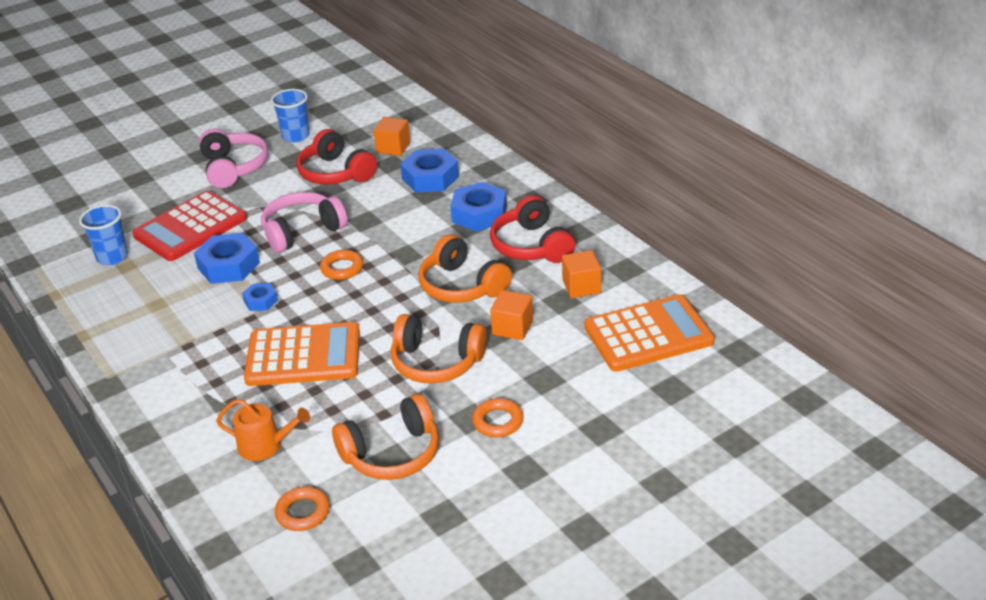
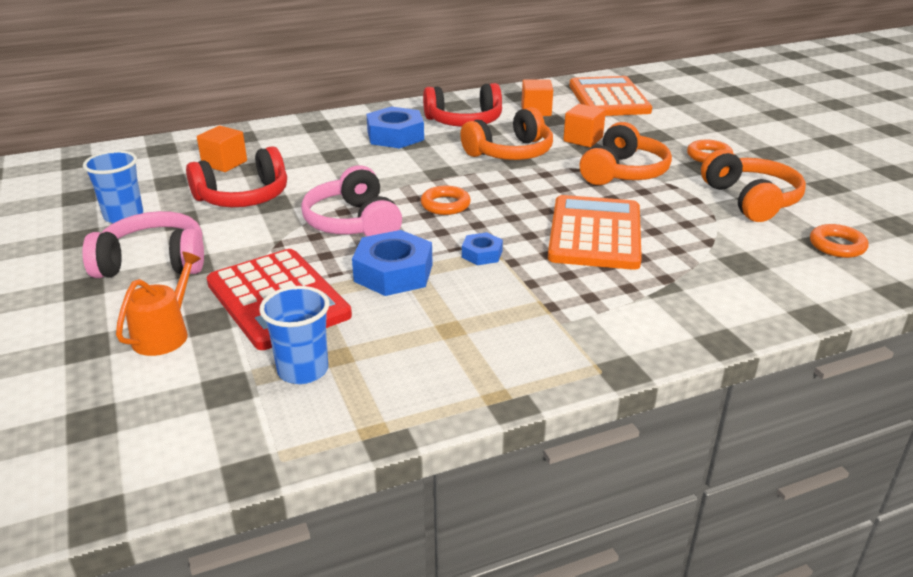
camera: 80 degrees left, 5 degrees down
orange watering can [216,399,310,461] -> orange watering can moved to [116,252,201,356]
blue nut [400,149,459,192] -> none

